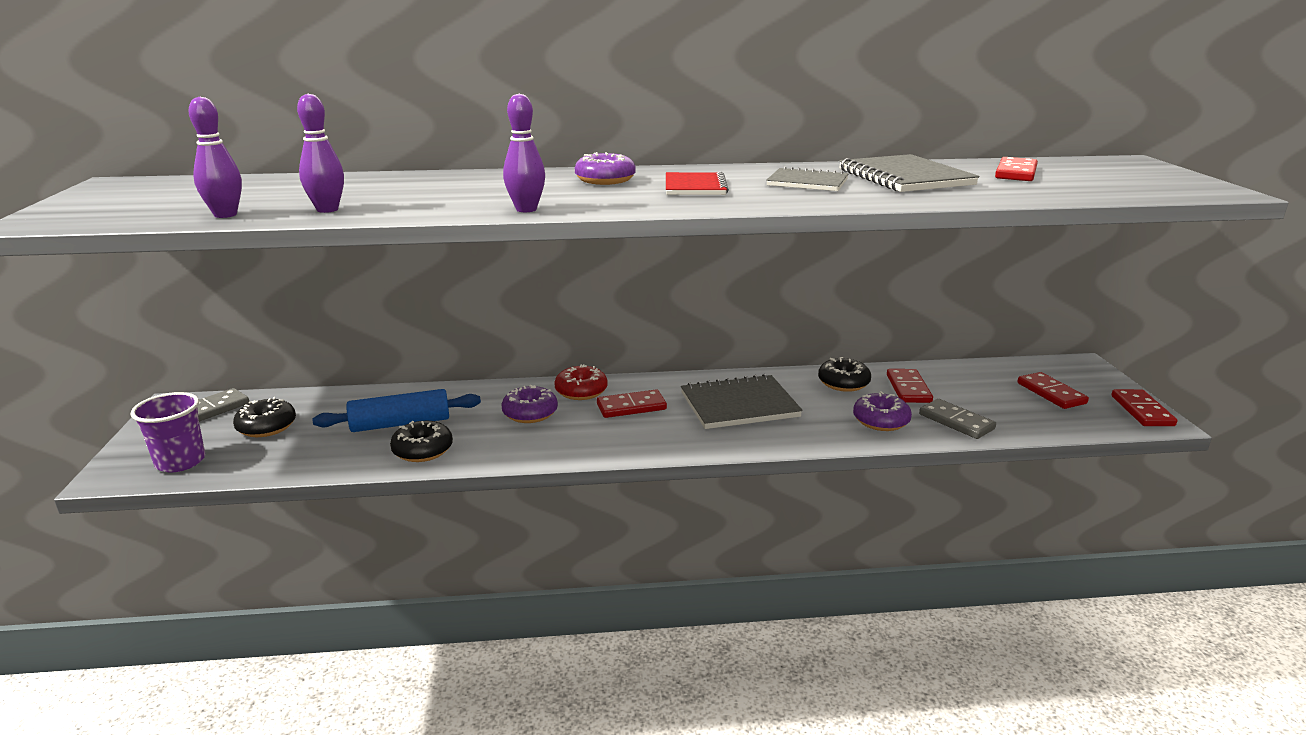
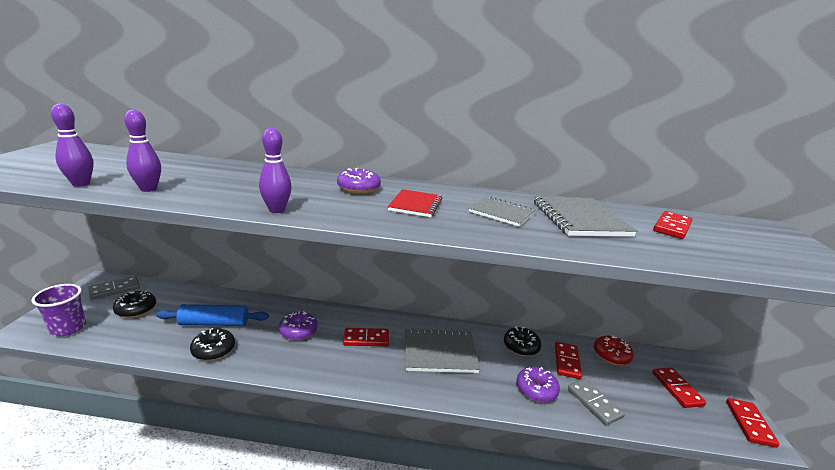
camera: 10 degrees right, 0 degrees up
red donut [555,365,608,400] -> red donut moved to [594,336,634,365]

